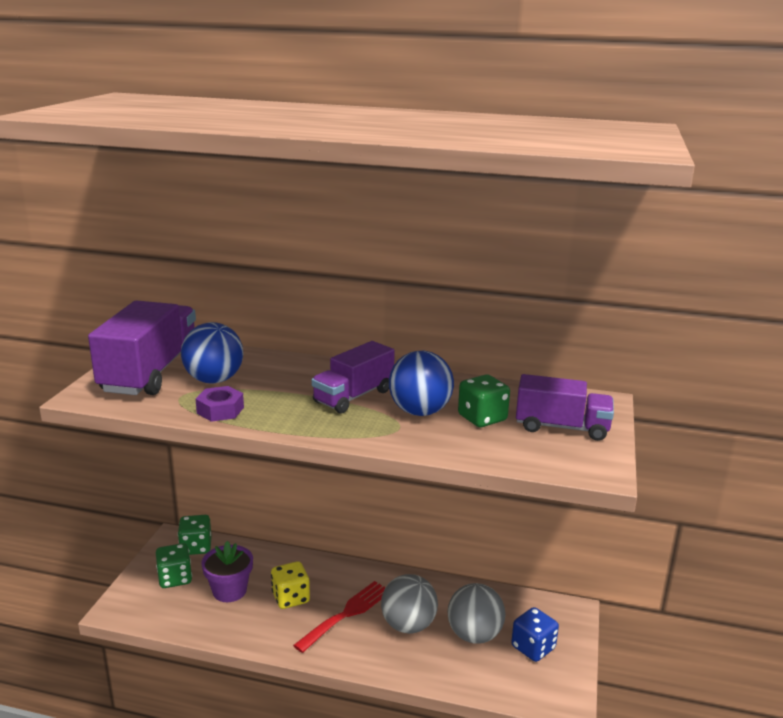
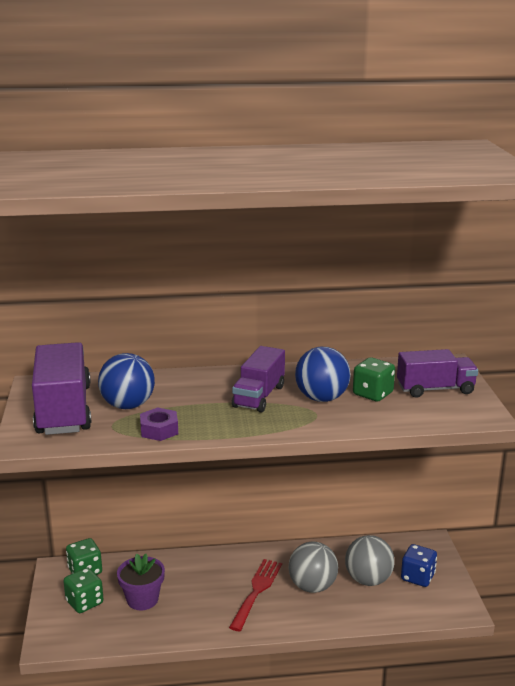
camera: 20 degrees left, 0 degrees up
yellow dice [271,561,310,609] -> none

